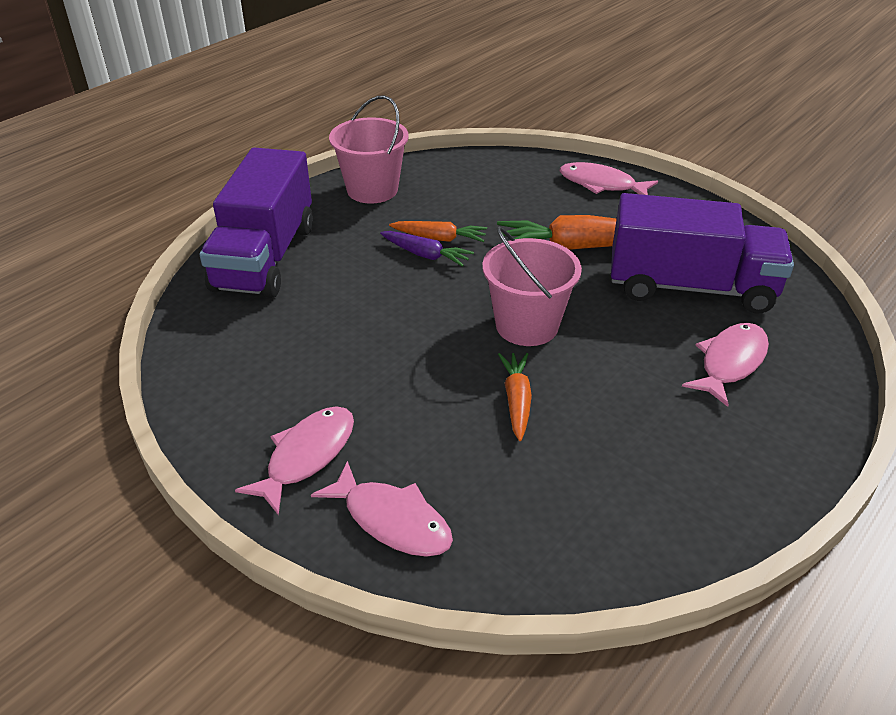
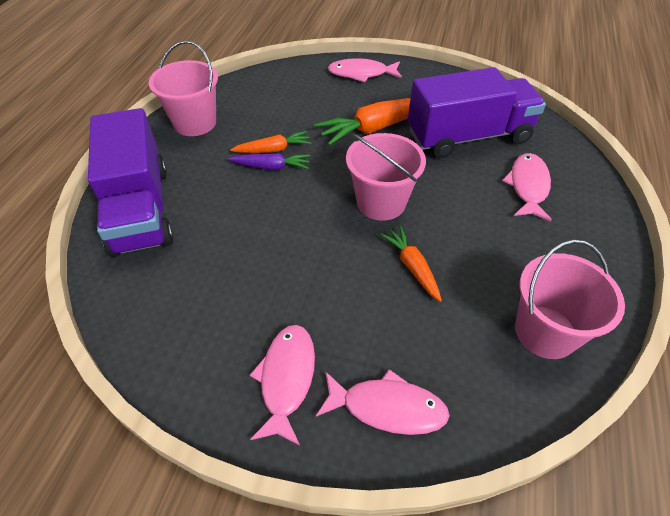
camera: 25 degrees left, 10 degrees up
none -> pink bucket [515,239,625,359]

